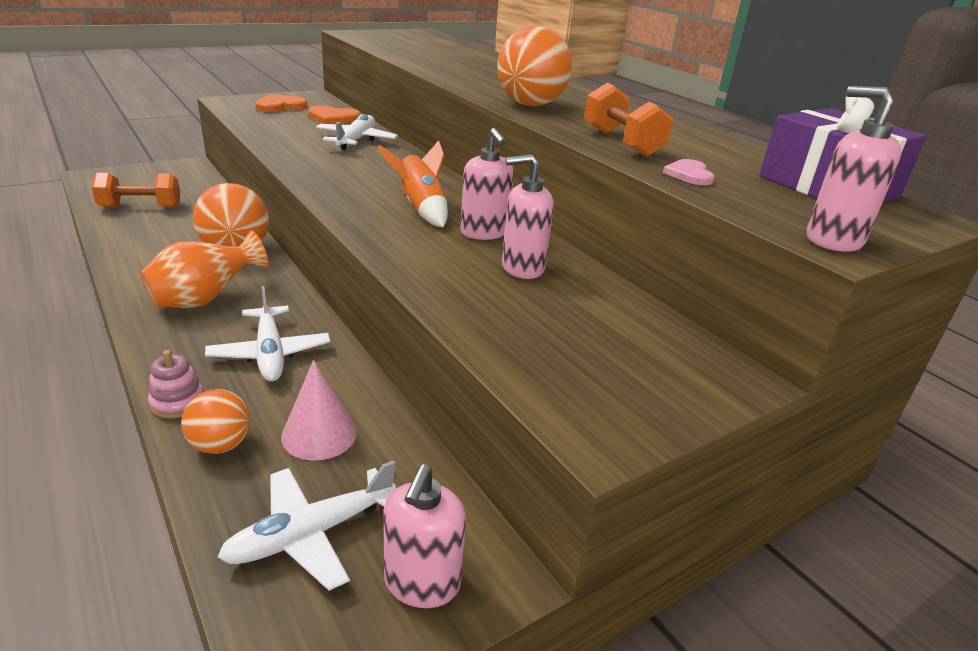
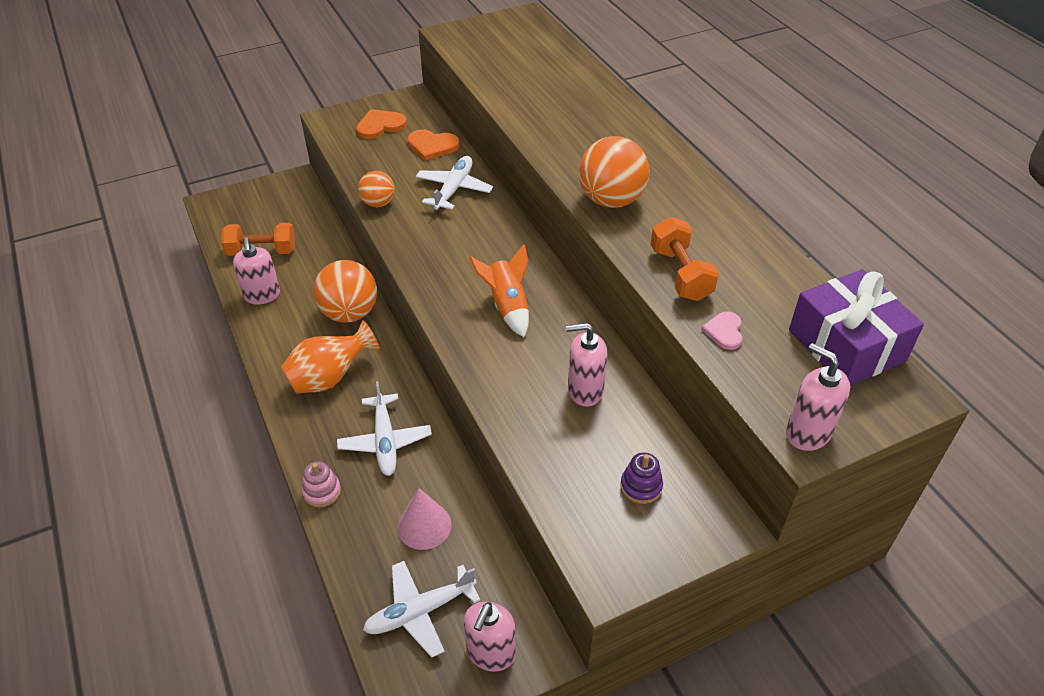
camera: 10 degrees right, 15 degrees up
orange ball [181,389,250,454] -> orange ball moved to [358,171,395,207]
pink soap dispenser [460,128,514,240] -> pink soap dispenser moved to [233,237,280,305]
none -> purple stacking toy [620,452,663,504]

